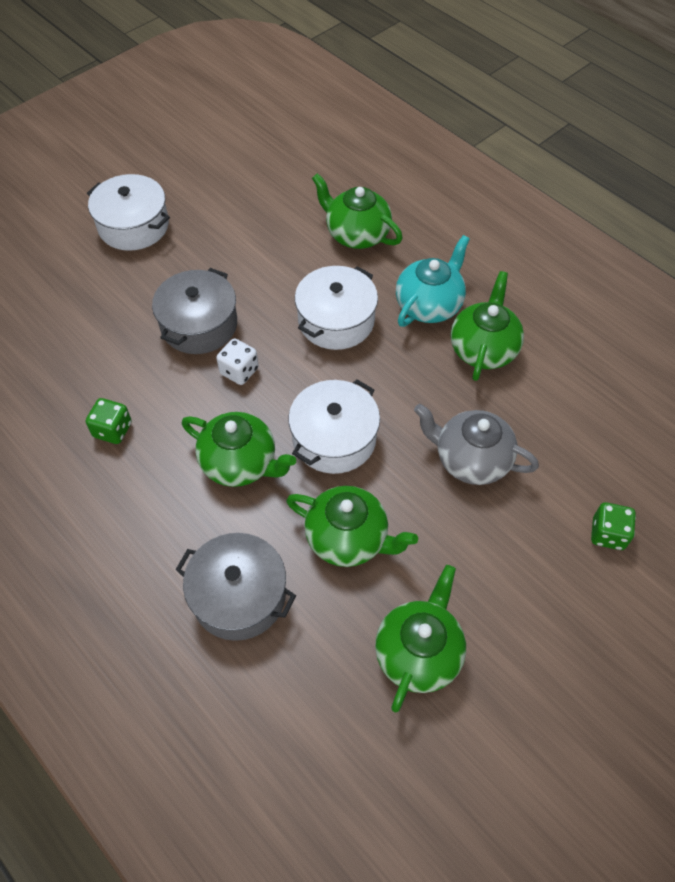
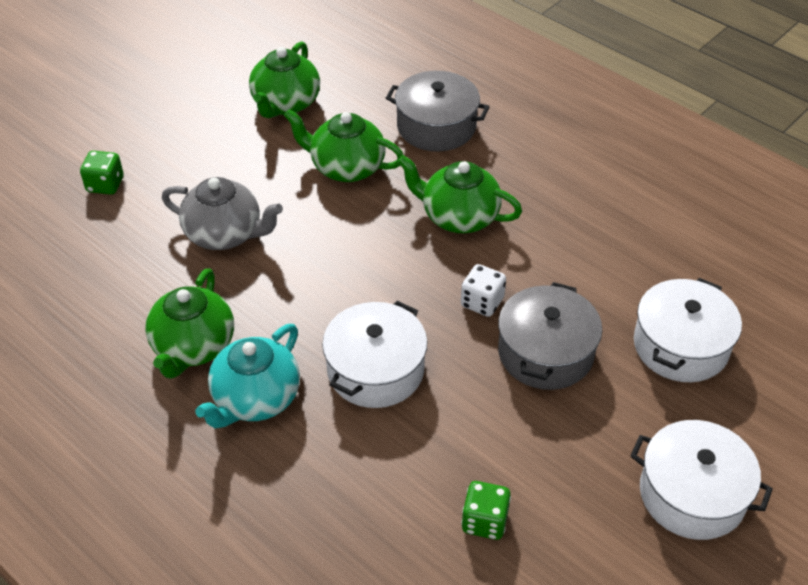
camera: 175 degrees right, 10 degrees down
green dice [86,398,132,444] -> green dice moved to [461,481,511,540]
white pot [288,379,380,474] -> white pot moved to [634,278,742,382]
green teapot [312,173,403,249] -> none

